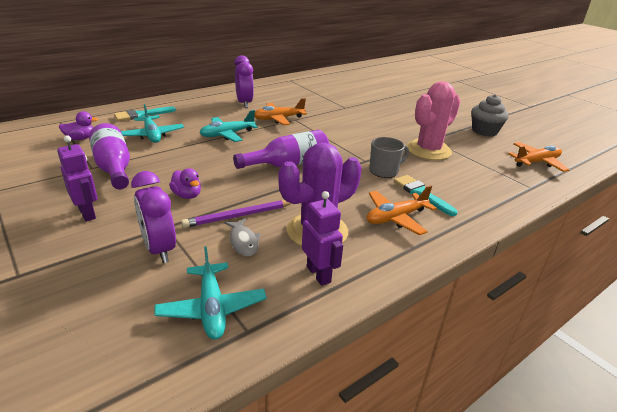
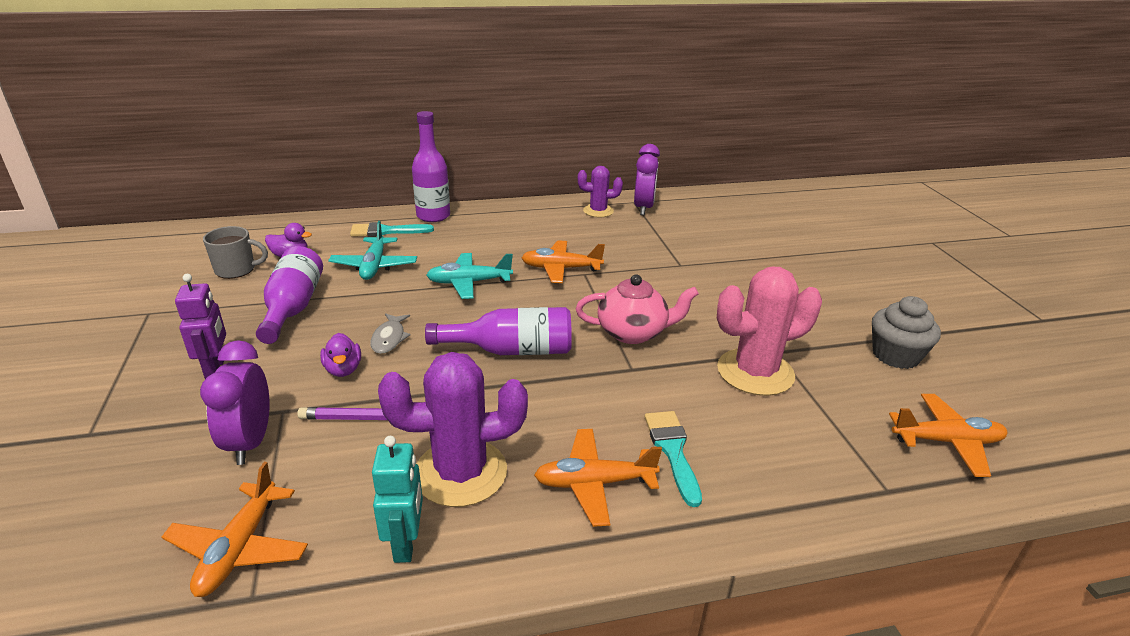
camera: 25 degrees right, 0 degrees up
turquoise plane [154,246,267,340] -> orange plane [162,462,308,597]
grey fish [224,218,261,256] -> grey fish moved to [370,313,410,354]
purple clock [234,55,254,108] -> purple clock moved to [634,144,660,215]
purple robot [302,191,343,286] -> turquoise robot [372,436,423,563]
grey mug [369,137,409,178] -> grey mug moved to [203,226,268,279]
none -> purple bottle [412,111,450,222]
none -> pink teapot [576,274,699,344]
none -> purple cactus [578,166,623,217]

